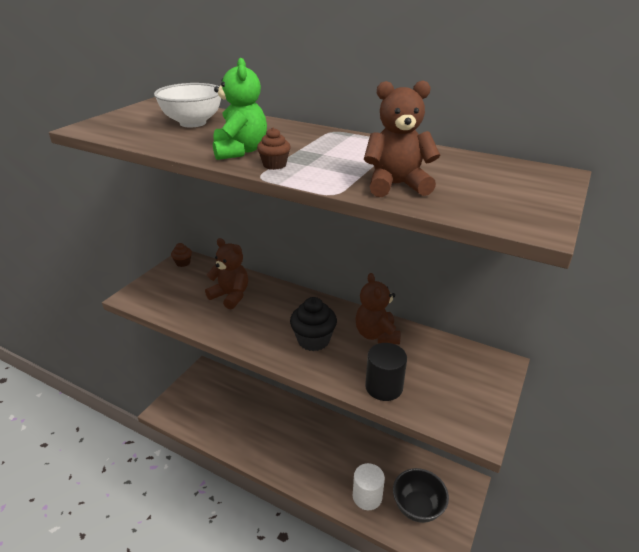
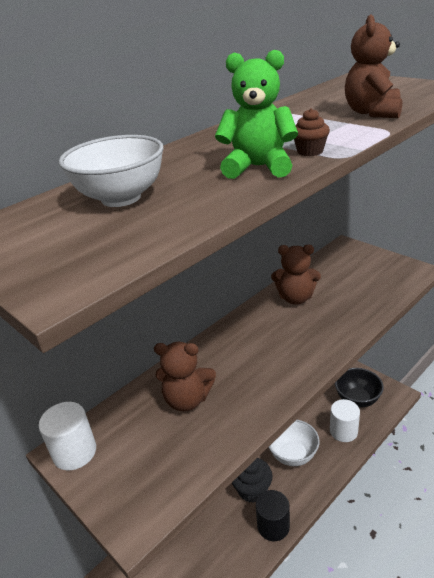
camera: 70 degrees left, 0 degrees up
brown cupcake [171,243,192,267] -> white cylinder [39,402,96,470]
brown teddy bear [205,238,248,309] -> brown teddy bear turned 135 degrees counterclockwise [154,342,216,411]
black cupcake [290,297,337,351] -> black cupcake moved to [232,458,272,503]
black cylinder [365,343,407,401] -> black cylinder moved to [256,490,290,541]
none -> white bowl [269,420,320,466]

